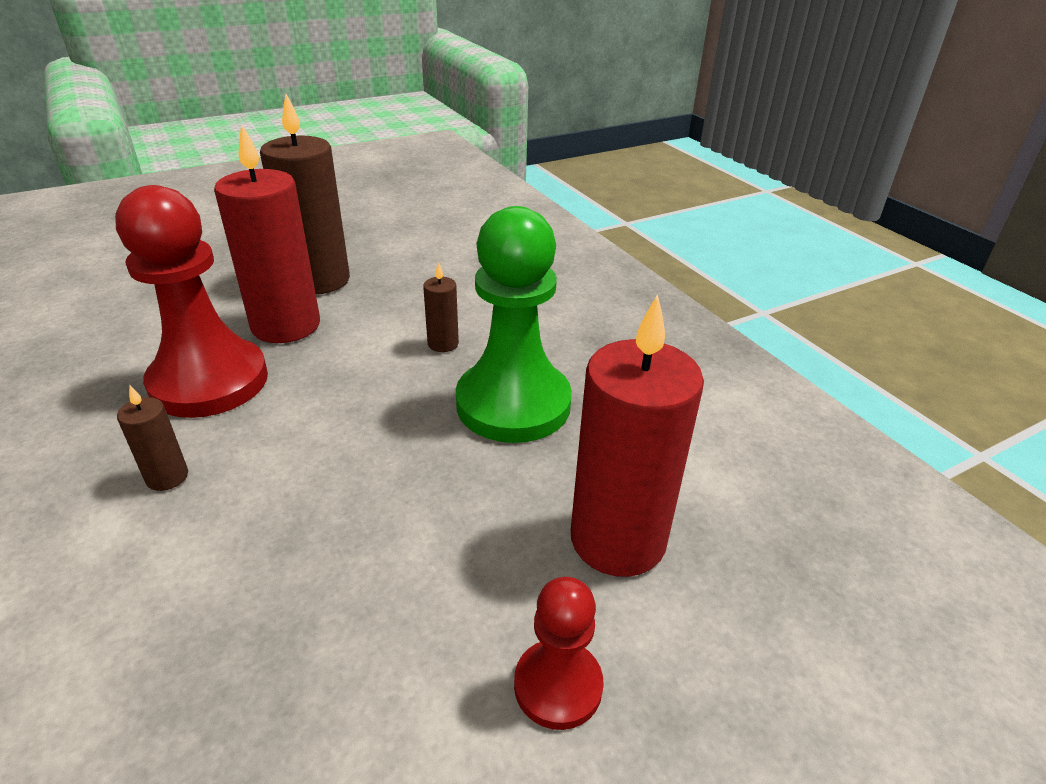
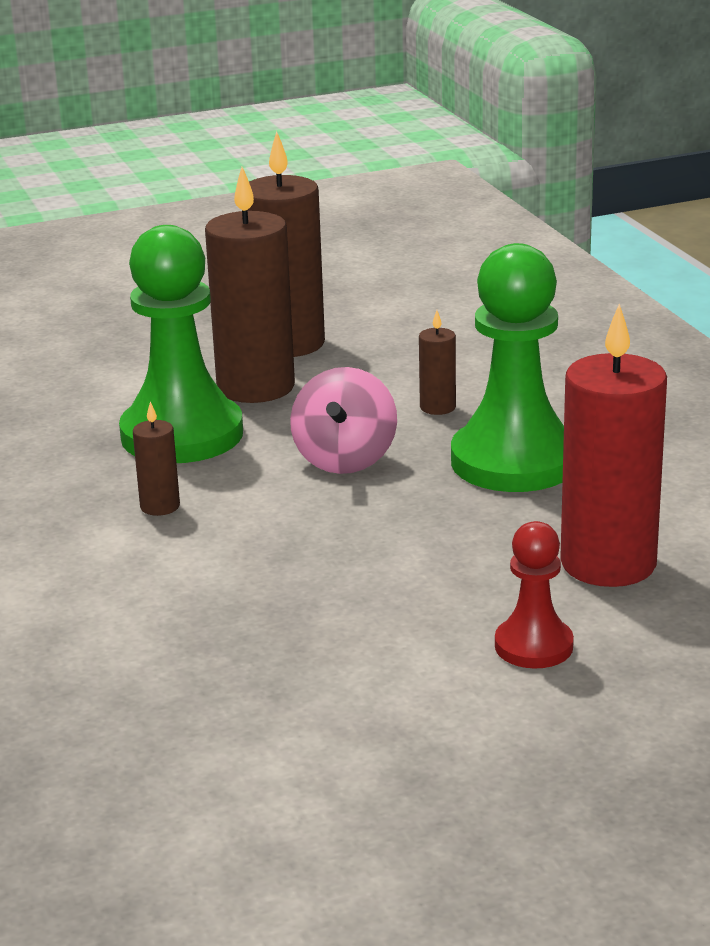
camera: 10 degrees right, 10 degrees down
red pawn [115,185,268,418] -> green pawn [119,225,243,463]
red candle [214,123,320,343] -> brown candle [205,167,295,403]
none -> pink spinning top [290,367,397,474]

